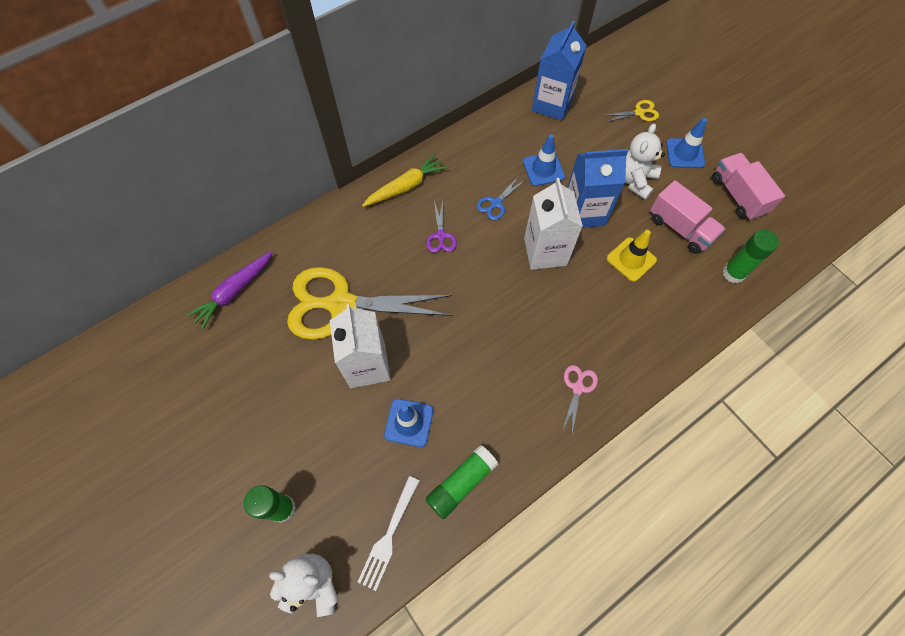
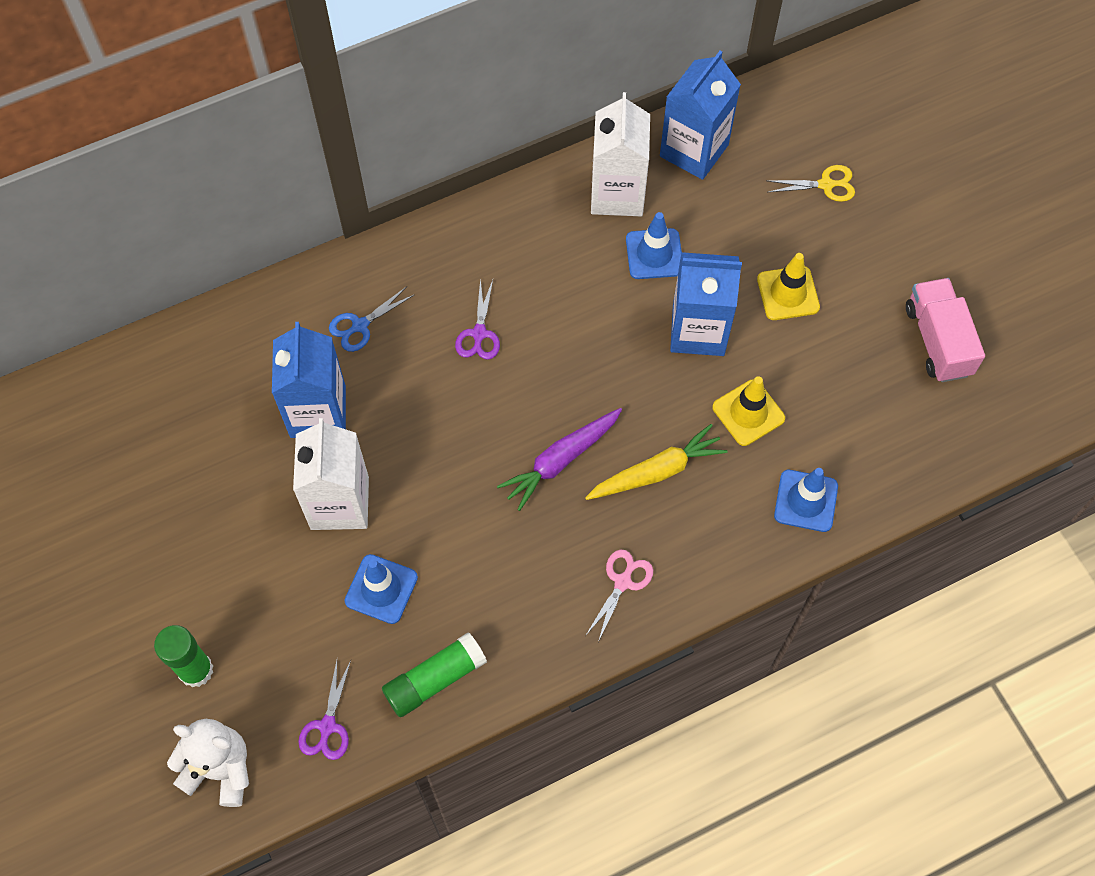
camera: 10 degrees right, 0 degrees up
purple carrot [186,251,273,330] -> purple carrot moved to [497,408,622,511]
yellow scissors [287,267,453,340] -> blue carton [272,322,346,438]
white fork [358,476,419,591] -> purple scissors [299,660,351,760]
yellow carrot [362,154,447,207] -> yellow carrot moved to [585,424,728,500]
blue scissors [477,176,525,220] -> blue scissors moved to [329,286,415,352]
white carton [524,178,583,270] -> white carton moved to [591,92,650,216]
white teddy bear [625,124,665,200] -> yellow traffic cone [757,253,820,320]
pink truck [650,180,726,254] -> none
blue traffic cone [666,118,707,168] -> blue traffic cone moved to [774,468,838,532]
green glue stick [722,230,779,283] -> none

